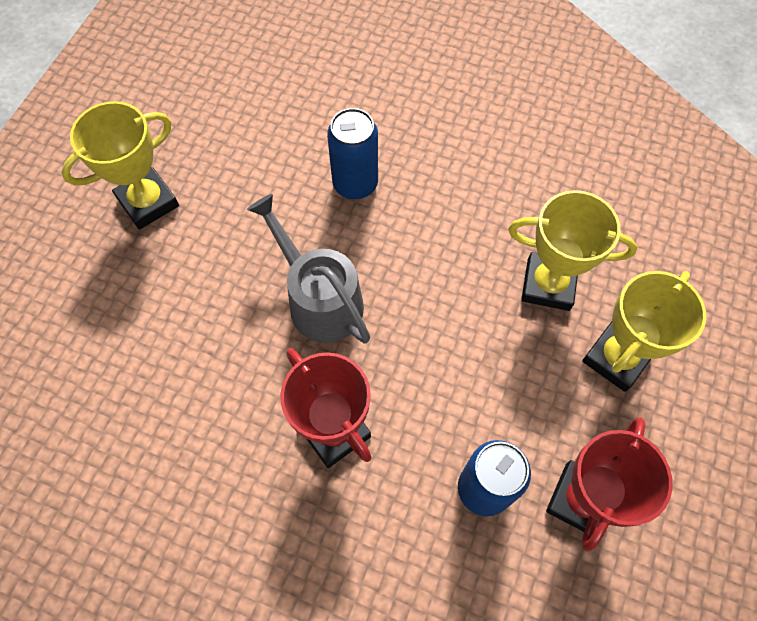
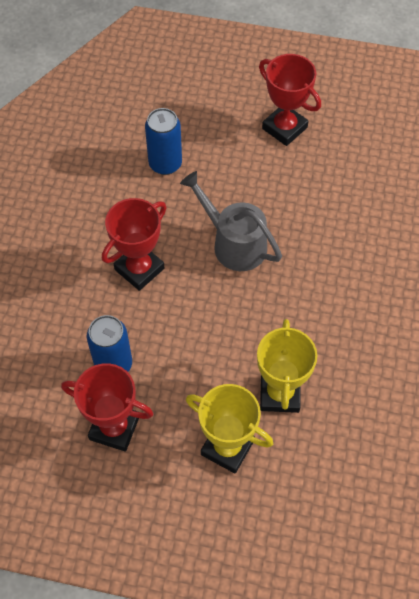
camera: 80 degrees right, 5 degrees down
yellow trophy [61,101,179,230] -> red trophy [259,54,321,146]
grey watering can [247,194,370,343] -> grey watering can turned 90 degrees counterclockwise [180,171,282,271]
blue can [327,108,378,199] -> blue can moved to [145,108,182,175]

